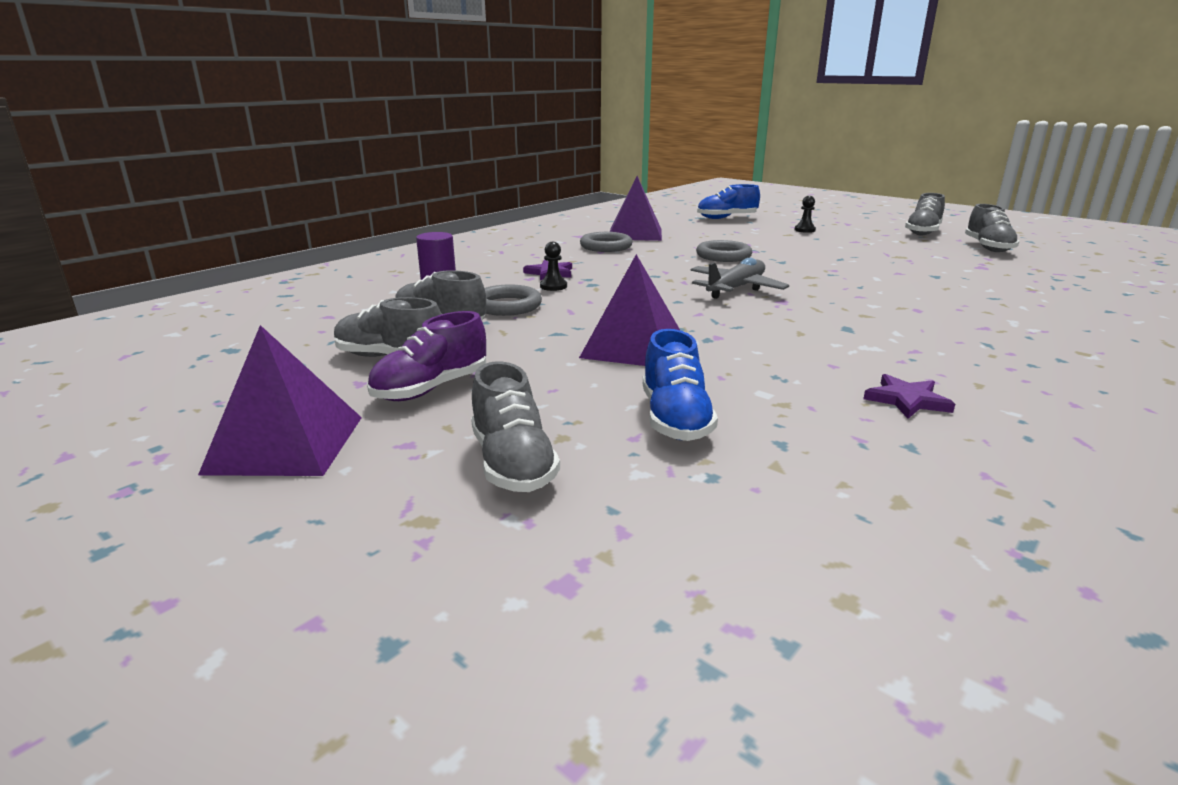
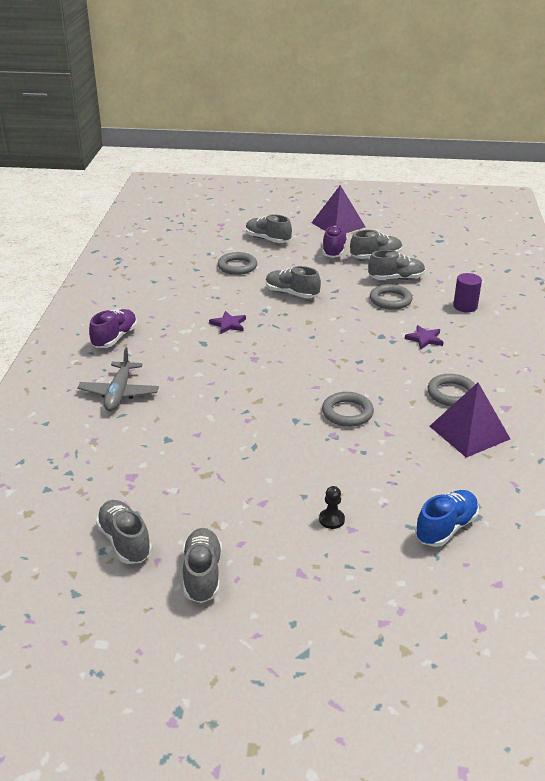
camera: 145 degrees right, 10 degrees up
black pawn [540,242,567,291] -> none
purple pyramid [579,254,680,366] -> grey shoe [266,266,321,298]
blue shoe [643,329,718,441] -> grey ring [218,252,257,275]
grey plane [691,258,789,299] -> grey plane moved to [77,347,159,411]
purple star [863,374,955,419] -> purple star moved to [209,311,246,334]
none -> purple shoe [89,309,137,348]

